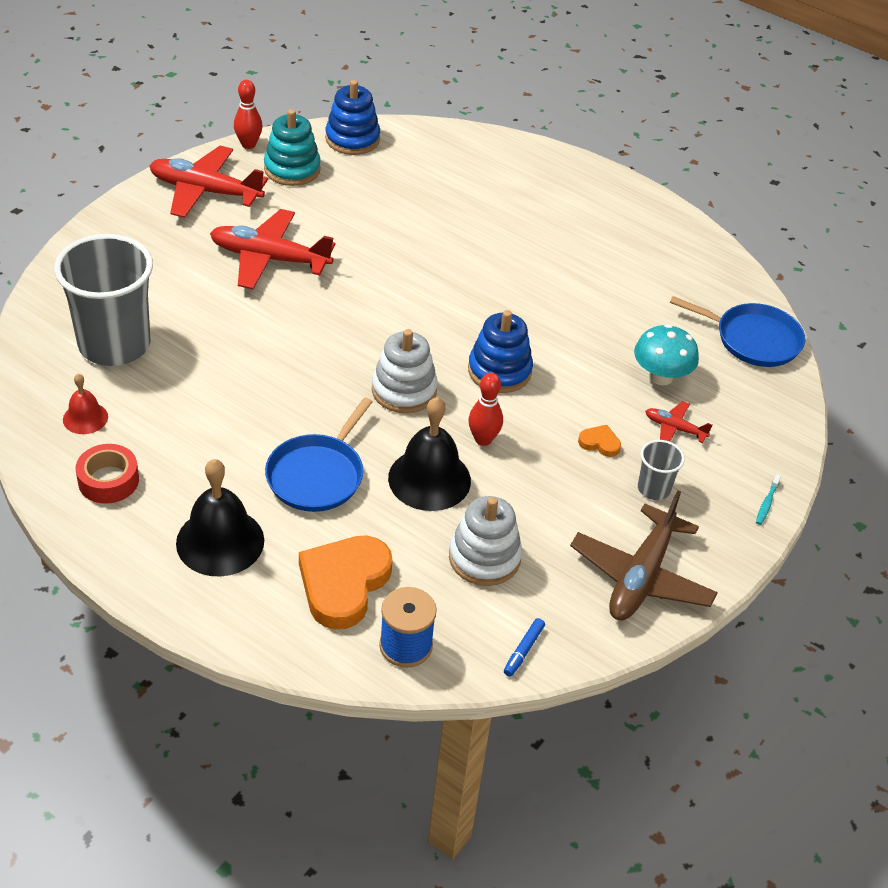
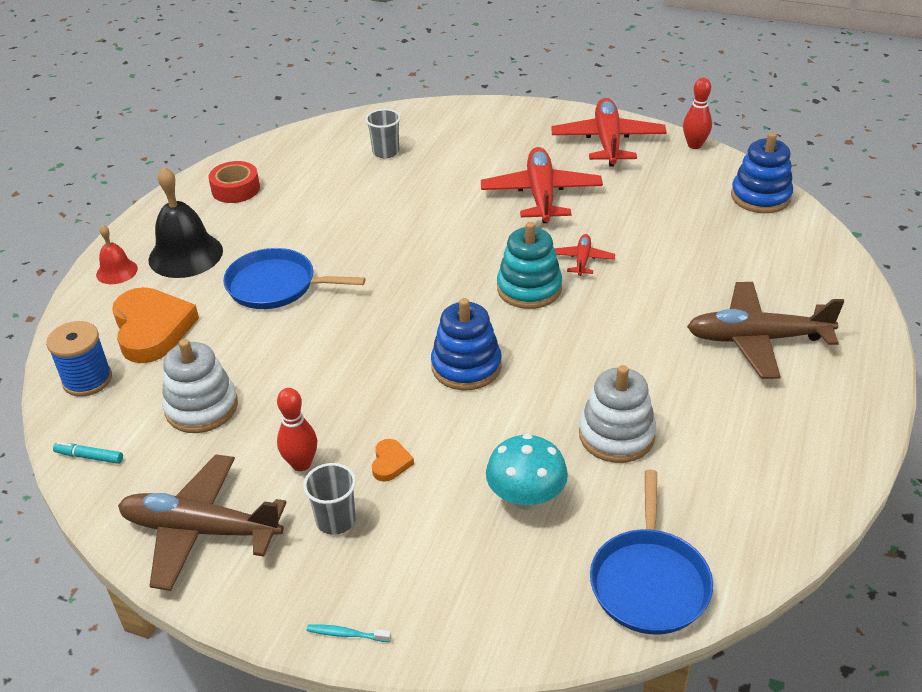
camera: 80 degrees right, 5 degrees down
grey cup [54,234,153,366] -> grey cup [365,109,401,158], size x0.45
red bell [63,374,108,434] -> red bell moved to [96,225,138,284]
turquoise stacking toy [264,109,321,186] -> turquoise stacking toy moved to [497,222,562,309]
orange heart [299,535,393,629] -> orange heart turned 60 degrees clockwise [112,287,199,363]
white stacking toy [372,329,438,413] -> white stacking toy moved to [579,365,656,463]
black bell [388,397,471,511] -> none
red bowling pin [468,373,503,446] -> red bowling pin moved to [277,388,317,471]
blue marker [504,618,545,677] -> turquoise marker [53,442,123,464]
red plane [645,401,713,443] -> red plane moved to [554,234,615,276]
none -> brown plane [687,282,844,379]

